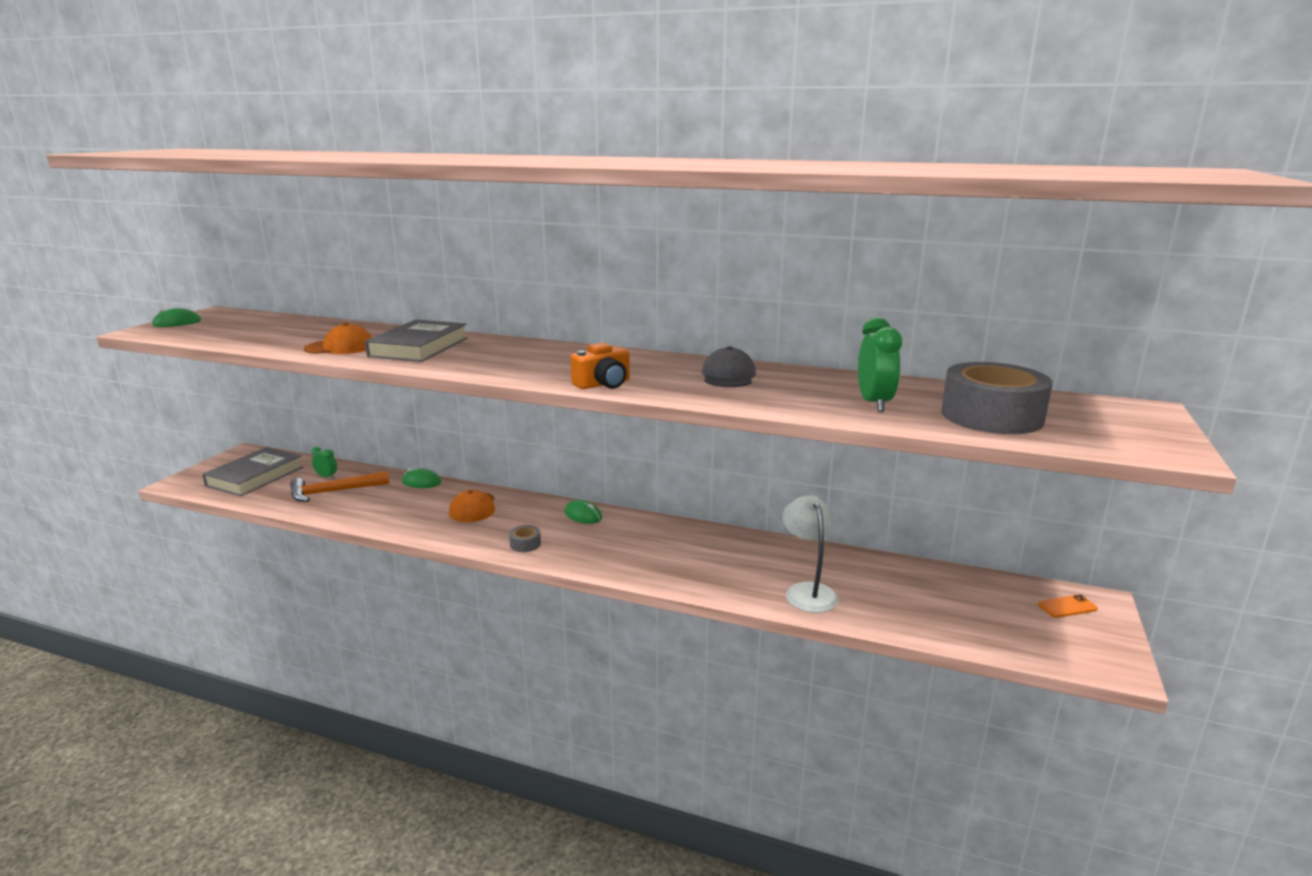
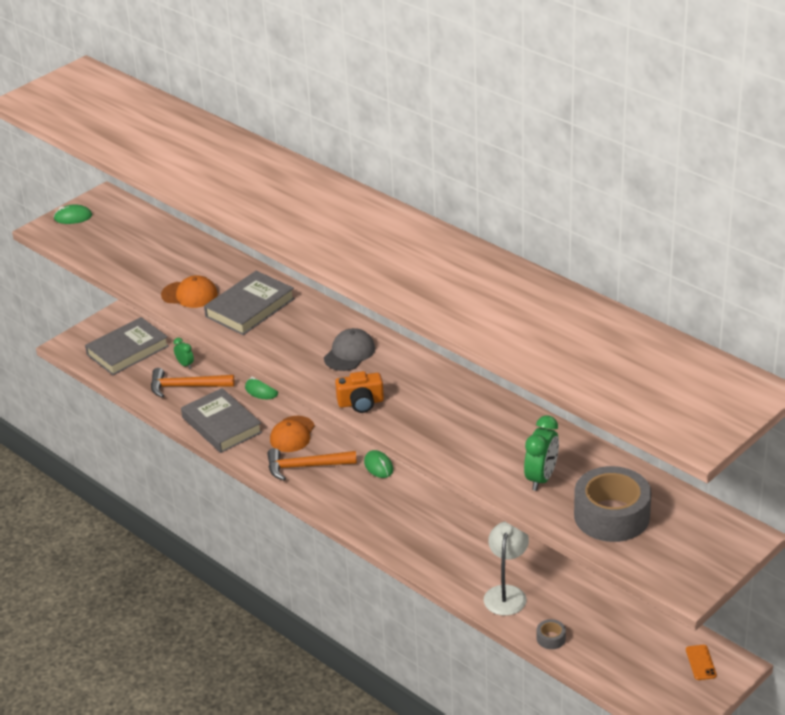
camera: 25 degrees right, 15 degrees up
grey tape [509,525,541,552] -> grey tape moved to [537,619,566,649]
grey cap [702,346,756,387] -> grey cap moved to [324,328,375,371]
orange phone [1038,594,1098,618] -> orange phone turned 75 degrees clockwise [686,645,717,680]
none -> grey book [181,388,262,453]
none -> orange hammer [267,448,357,480]

